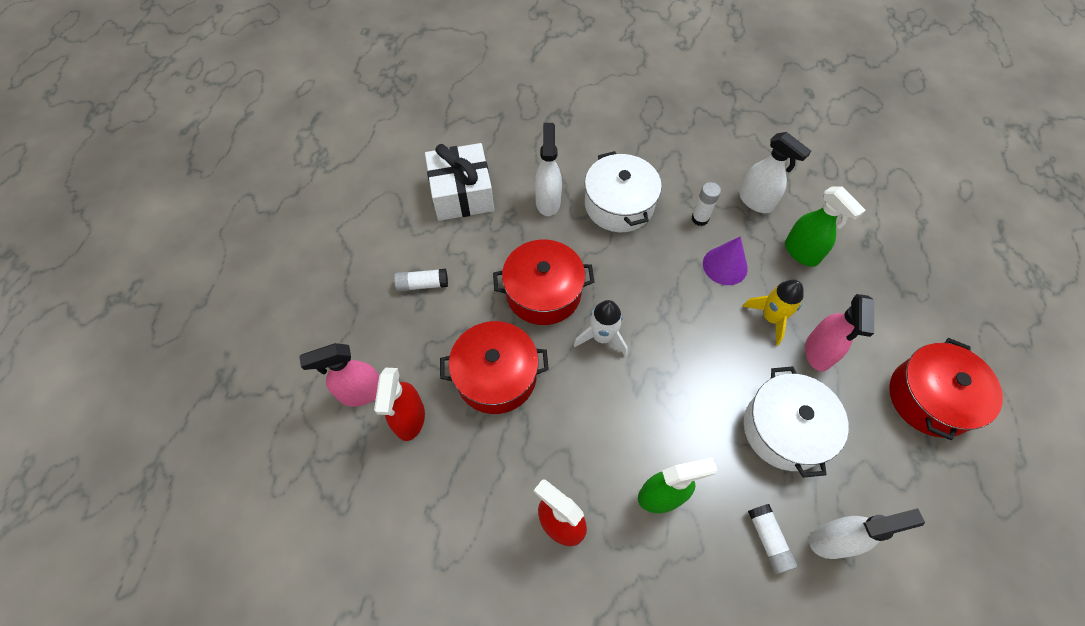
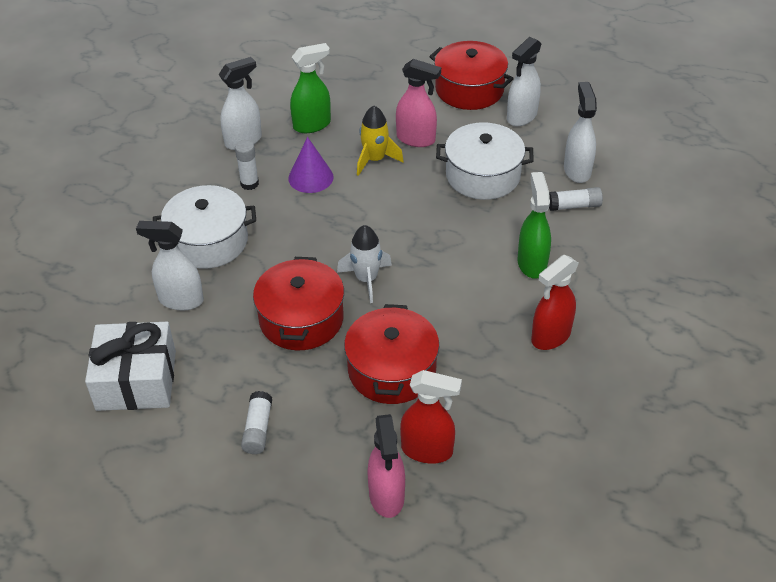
camera: 80 degrees left, 15 degrees down
none -> white spray bottle [507,37,542,126]

